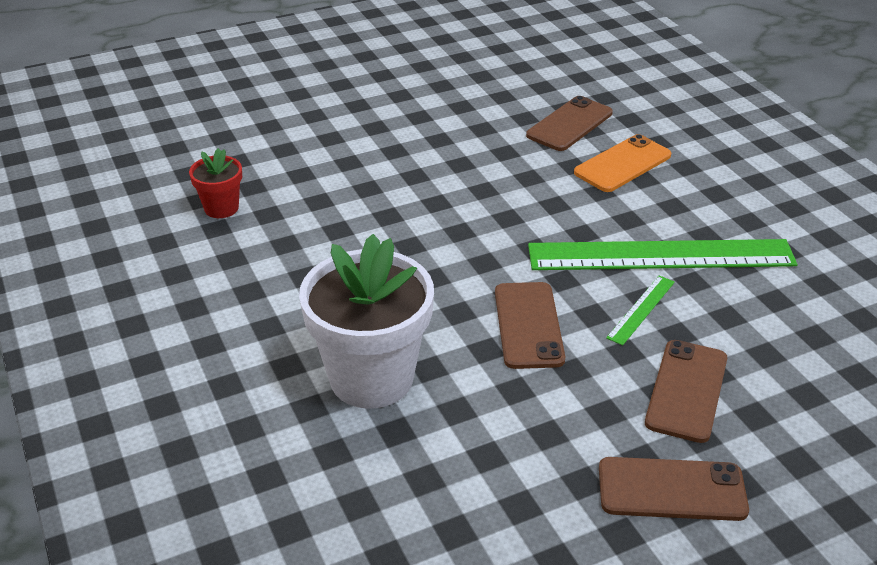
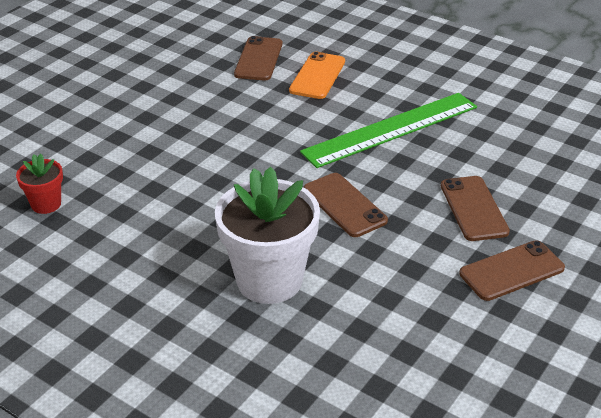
camera: 30 degrees left, 0 degrees up
green ruler [606,275,675,345] -> none

